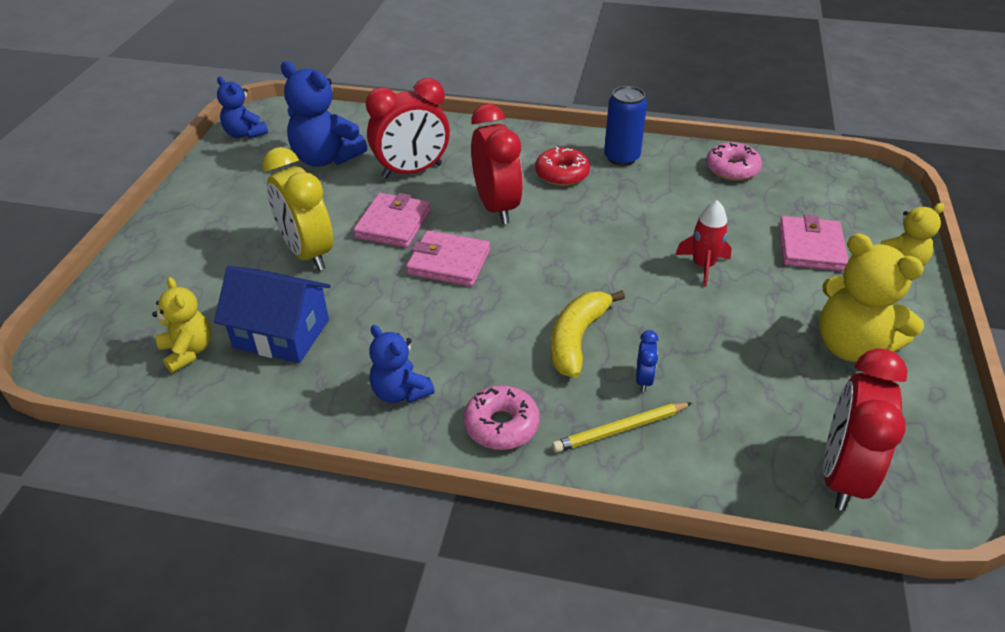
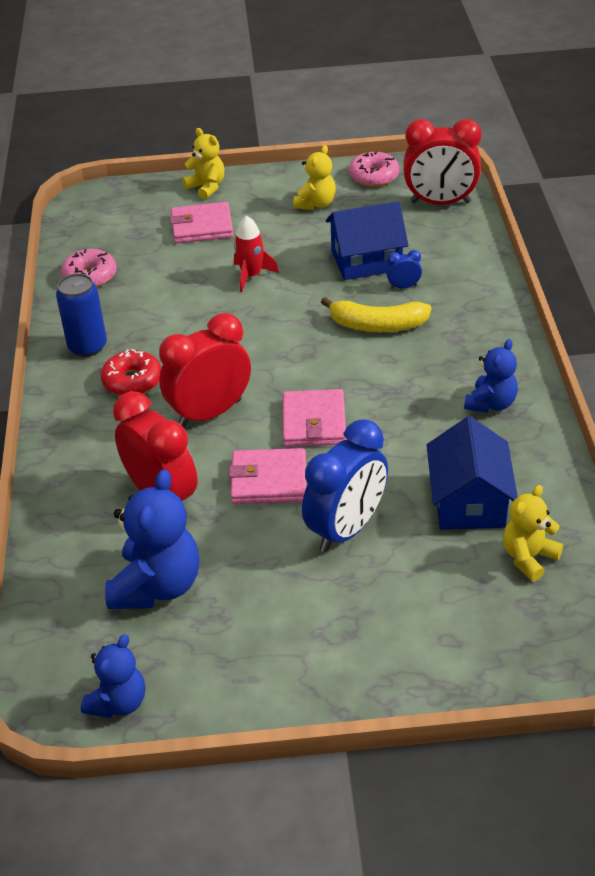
camera: 105 degrees left, 0 degrees up
yellow clock [262,147,333,271] -> blue clock [302,419,388,552]
pink donut [463,385,540,450] -> pink donut moved to [349,151,399,187]
yellow pencil [552,402,692,453] -> none
yellow teddy bear [819,233,924,362] -> yellow teddy bear [293,145,336,210], size x0.61
none -> blue house [326,201,409,280]

